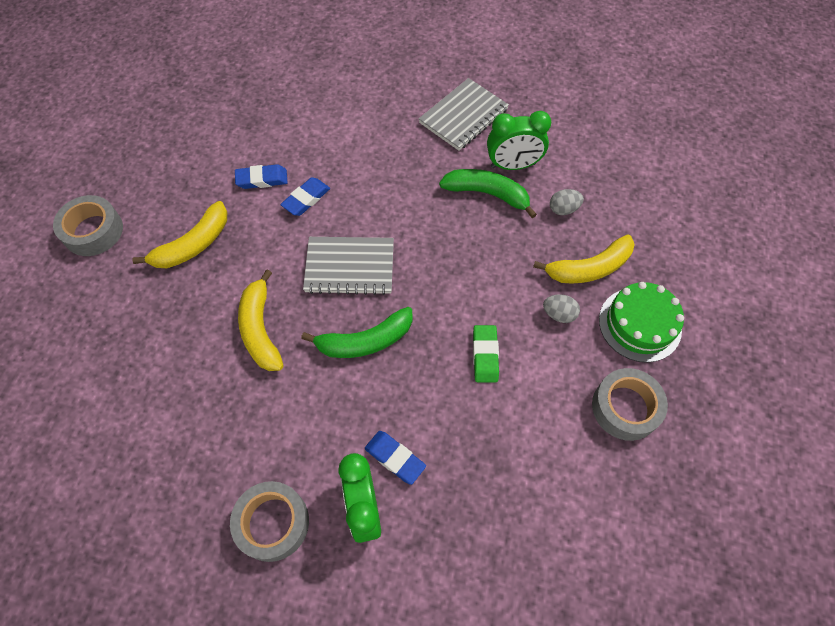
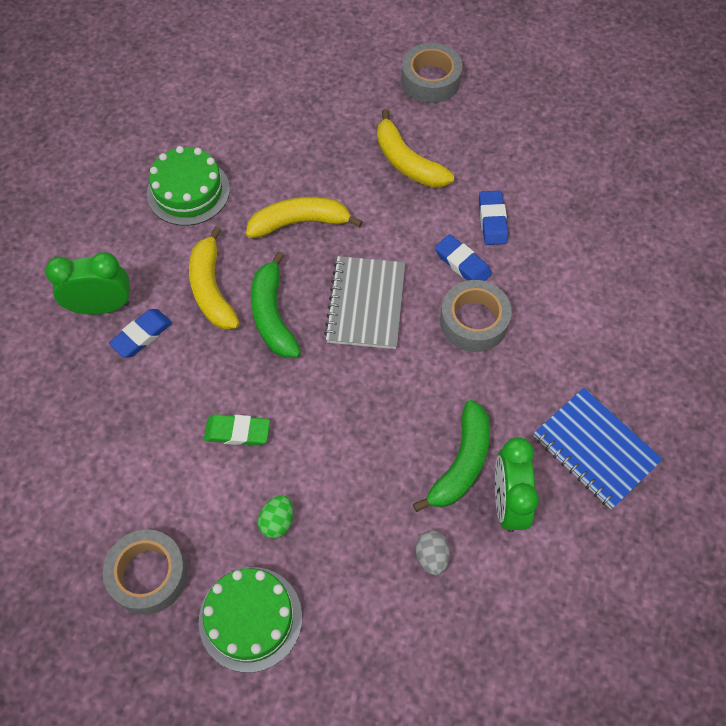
camera: 95 degrees right, 0 degrees up
grey tape [230,481,309,562] -> grey tape moved to [440,280,512,352]
grey notebook [419,78,509,151] -> blue notebook [534,388,663,509]
yellow banana [533,234,635,283] -> yellow banana moved to [189,226,240,330]
grey egg [543,294,580,323] -> green egg [258,495,293,539]
none -> green cake [147,146,230,226]

